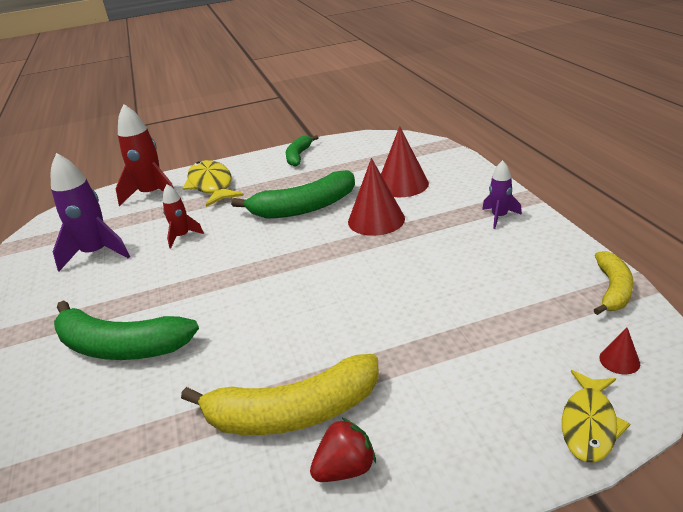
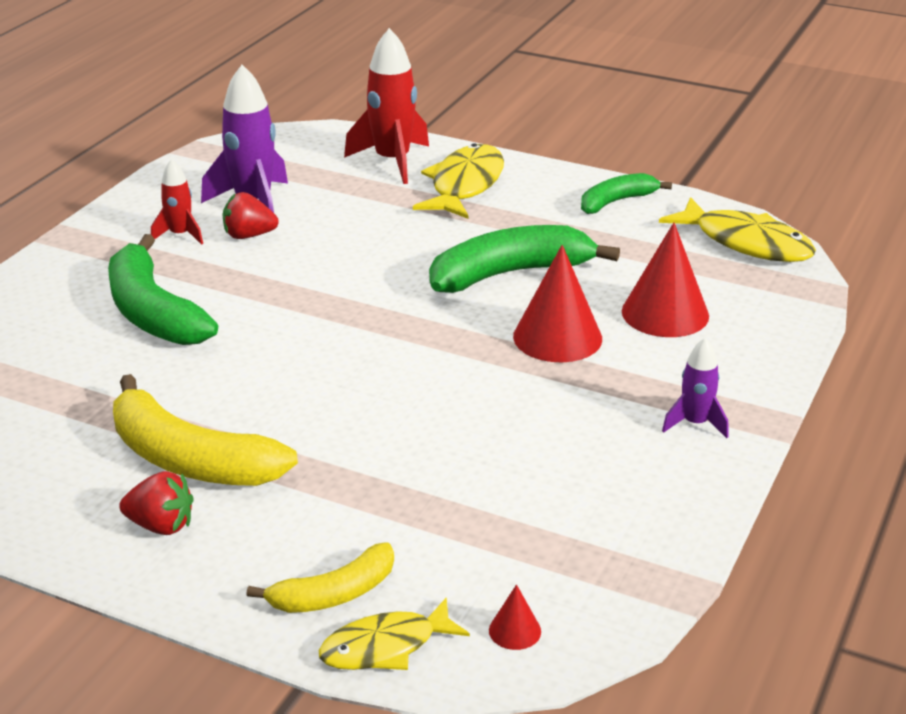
camera: 40 degrees right, 0 degrees up
red rocket [163,184,204,248] -> red rocket moved to [151,159,203,245]
green banana [231,170,355,219] -> green banana turned 135 degrees clockwise [429,225,620,293]
yellow banana [594,251,634,315] -> yellow banana moved to [246,542,394,613]
none -> red strawberry [223,192,279,239]
none -> yellow fish [659,197,816,262]

